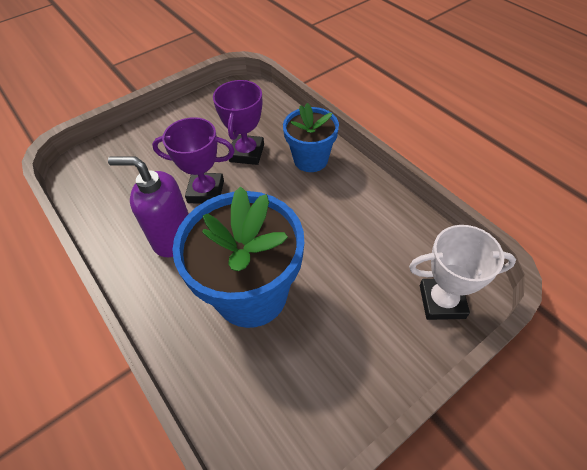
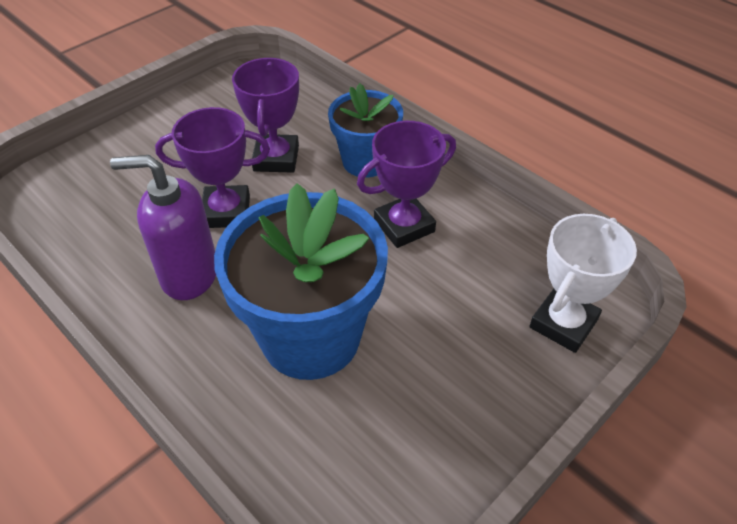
camera: 10 degrees left, 5 degrees down
white trophy [409,225,516,320] -> white trophy turned 45 degrees counterclockwise [529,214,637,353]
none -> purple trophy [357,121,456,248]

